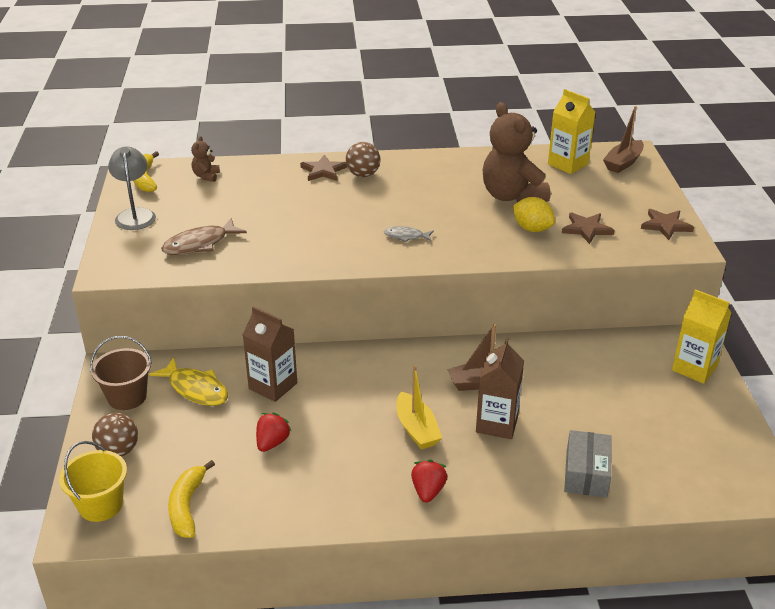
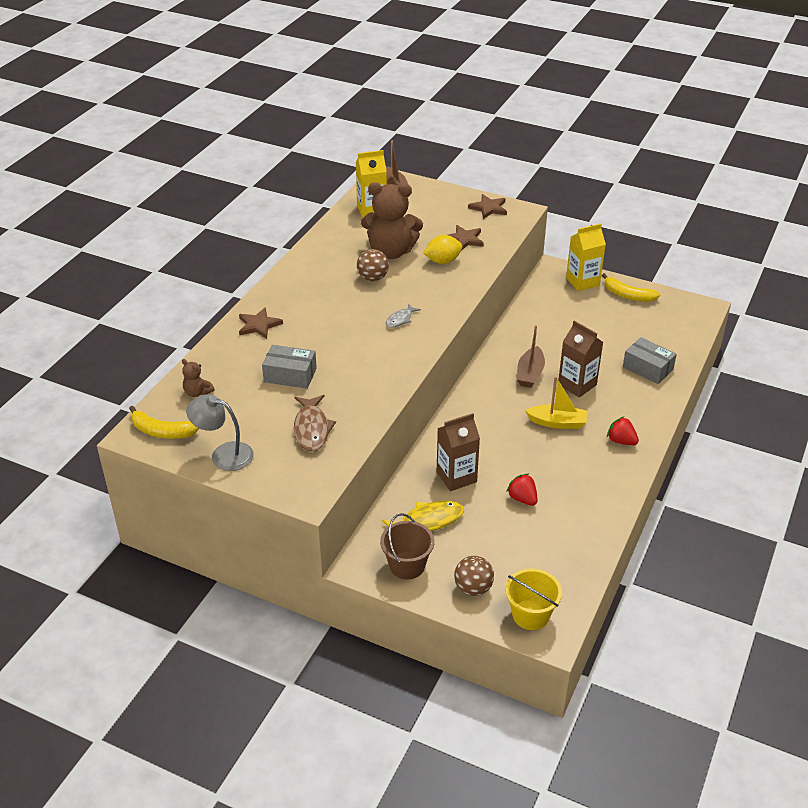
camera: 60 degrees left, 5 degrees up
yellow banana [168,460,215,538] -> yellow banana moved to [602,273,660,302]
brown ball [345,142,381,177] -> brown ball moved to [357,249,389,281]
none -> grey box [262,345,317,389]

